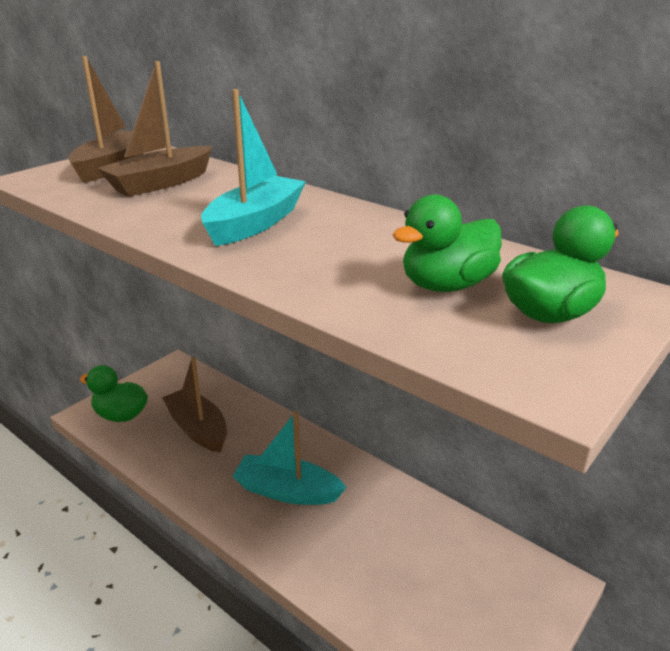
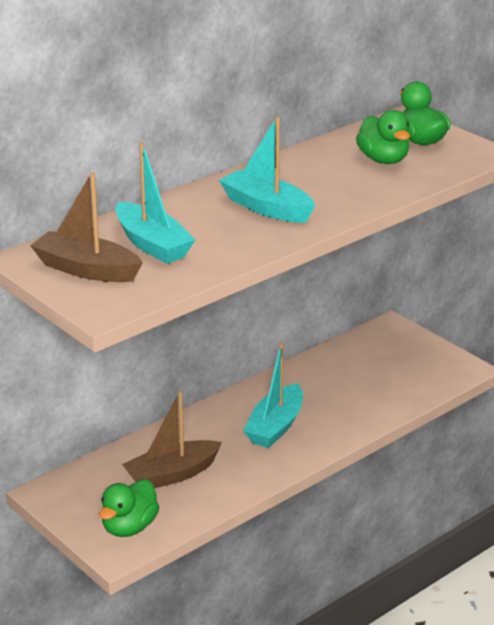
camera: 80 degrees left, 0 degrees up
brown boat [97,61,213,197] -> turquoise boat [115,142,195,264]

